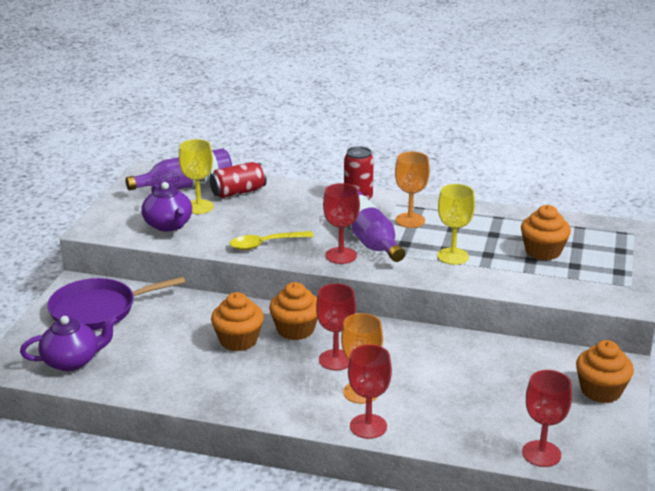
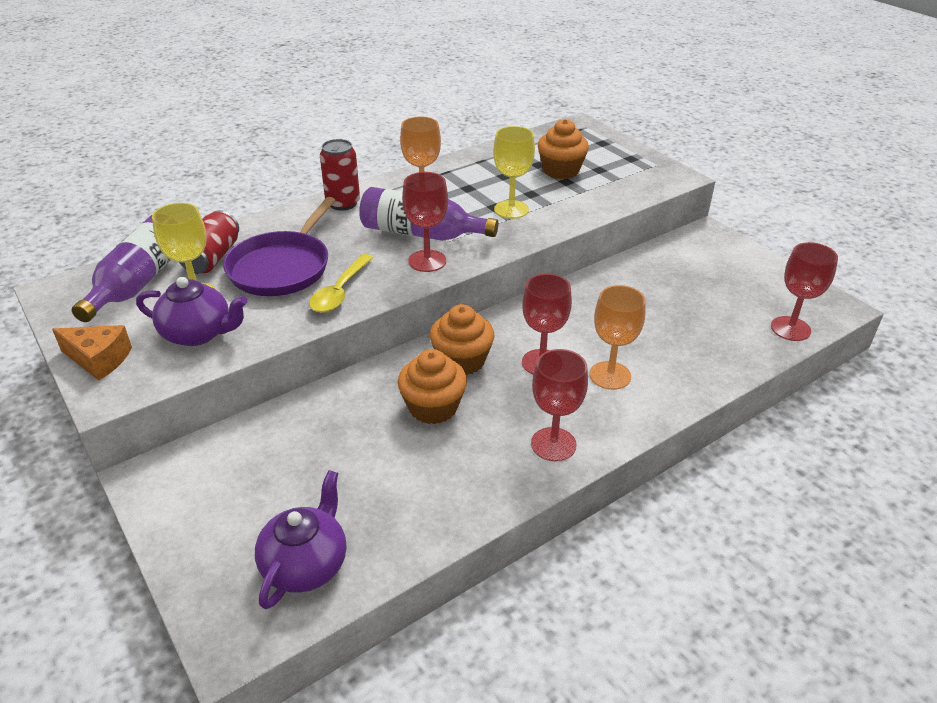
camera: 50 degrees left, 10 degrees up
purple pan [47,277,185,330] -> purple pan moved to [223,197,336,296]
red goblet [348,344,392,439] -> red goblet moved to [531,349,588,462]
orange cupcake [576,340,634,403] -> none
none -> orange cheese [52,325,132,381]

